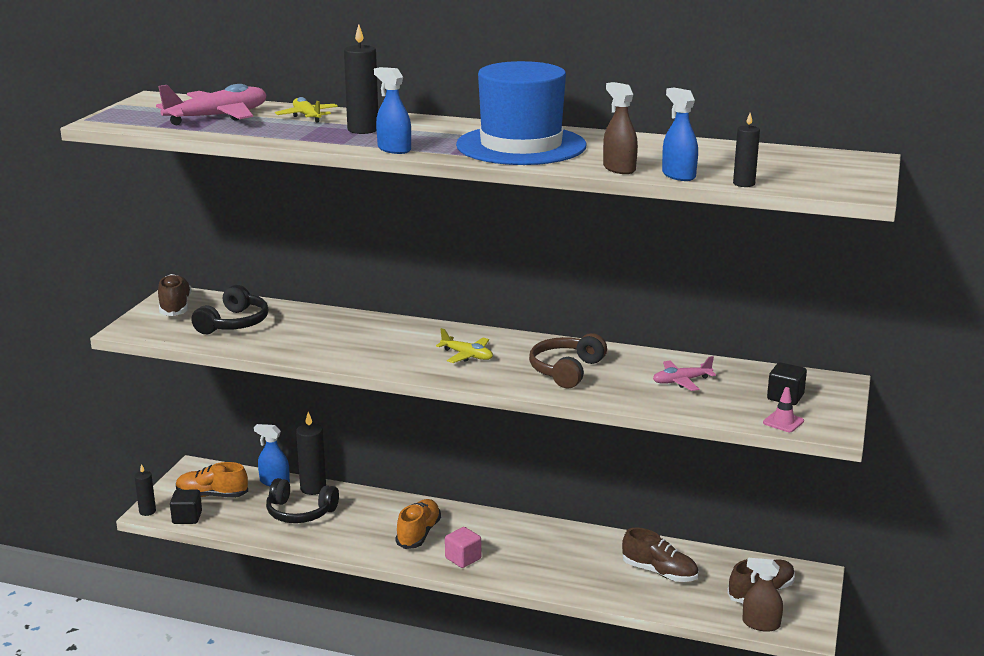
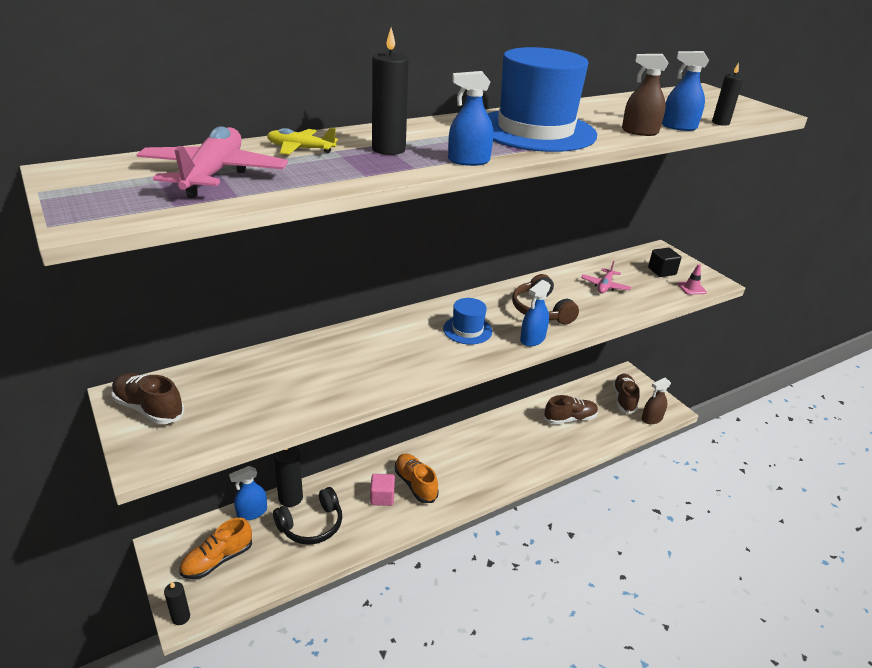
camera: 50 degrees left, 10 degrees up
black cube [170,490,202,524] -> none
black headphones [191,285,269,334] -> none
yellow plane [436,328,493,363] -> blue hat [443,298,492,344]
pink cube [445,527,481,568] -> pink cube moved to [370,474,395,506]
none -> blue spray bottle [520,280,551,347]

